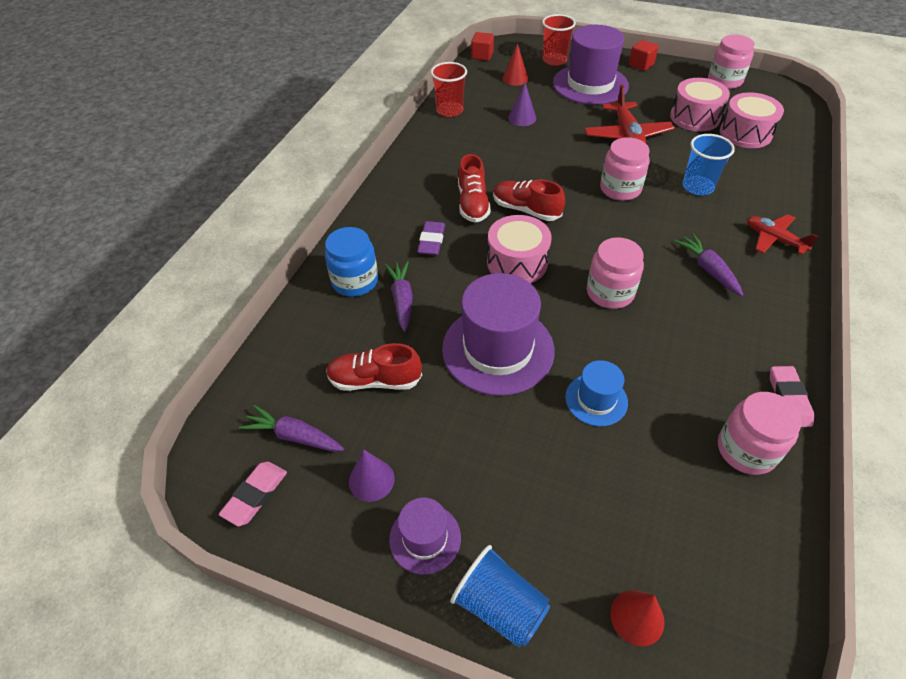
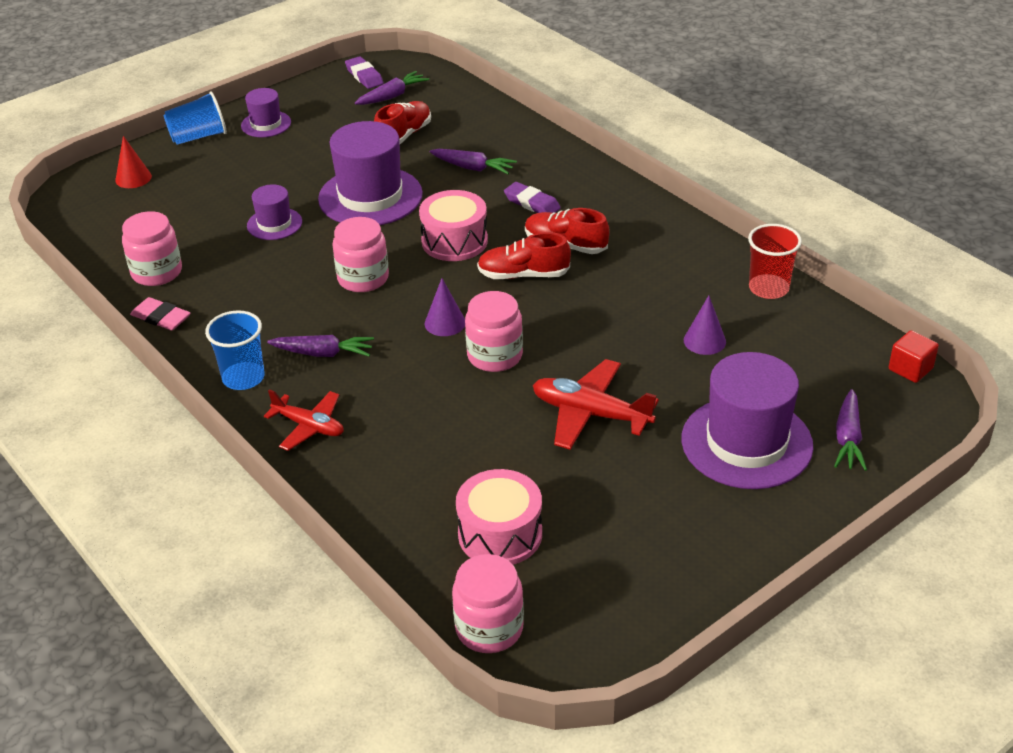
camera: 120 degrees right, 10 degrees down
pink eraser [219,462,287,526] -> purple eraser [345,56,383,89]
blue jar [325,227,378,297] -> none
purple cone [349,449,395,502] -> purple cone moved to [425,278,465,336]
red shoe [493,179,565,221] -> red shoe turned 150 degrees counterclockwise [477,232,571,279]
red cone [502,43,528,86] -> none
red cup [542,14,576,66] -> purple carrot [834,389,867,471]
blue hat [565,360,628,426] -> purple hat [247,184,302,240]
red cube [629,40,658,71] -> none
pink drum [670,78,730,132] -> none
blue cup [683,134,735,195] -> blue cup moved to [205,310,265,390]
pink jar [708,35,755,89] -> pink jar moved to [452,554,524,653]
red plane [747,214,819,255] -> red plane turned 45 degrees clockwise [264,389,344,451]

